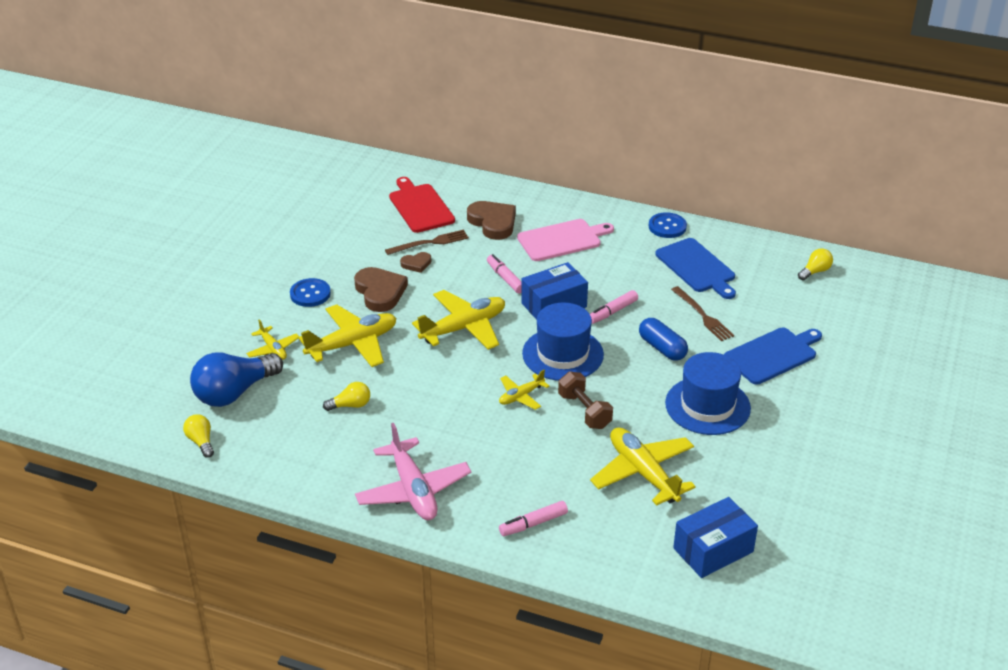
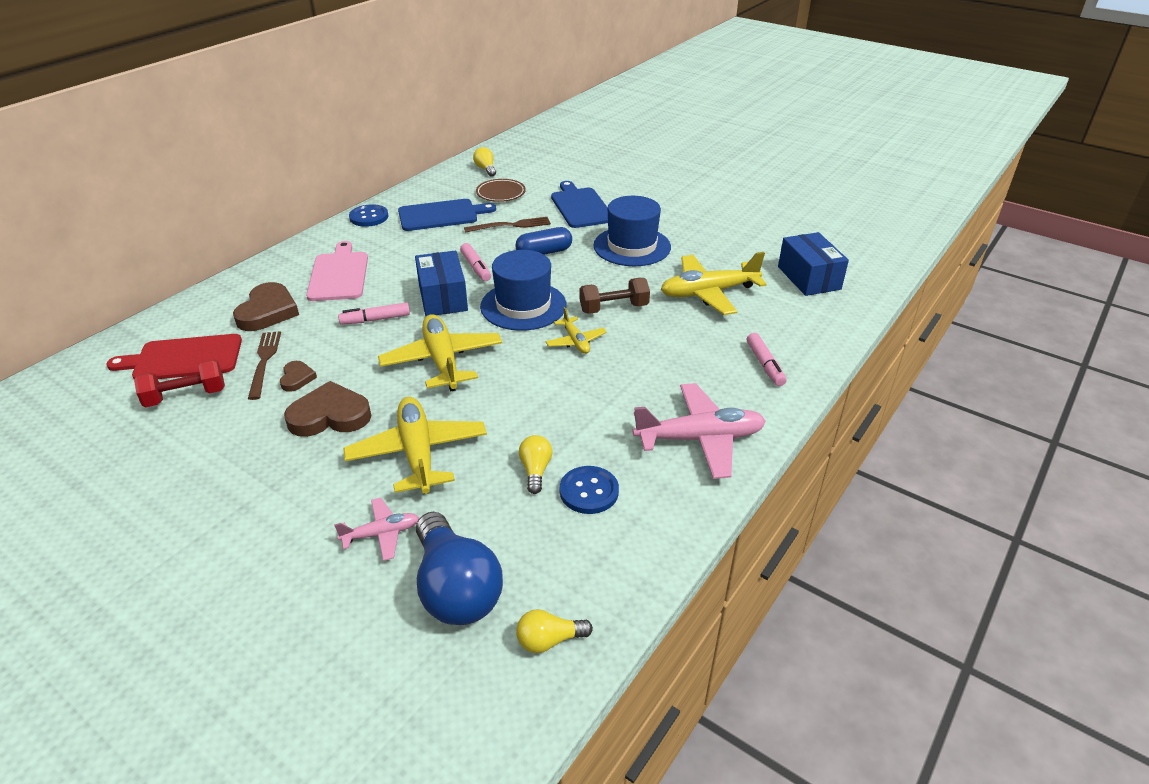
camera: 75 degrees left, 0 degrees up
yellow plane [246,319,299,360] -> pink plane [334,498,419,561]
blue button [290,278,331,307] -> blue button moved to [560,466,619,514]
brown heart [467,201,516,240] -> brown heart turned 120 degrees clockwise [233,282,299,331]
none -> red dumbbell [134,359,225,407]
none -> brown plate [476,179,526,202]

